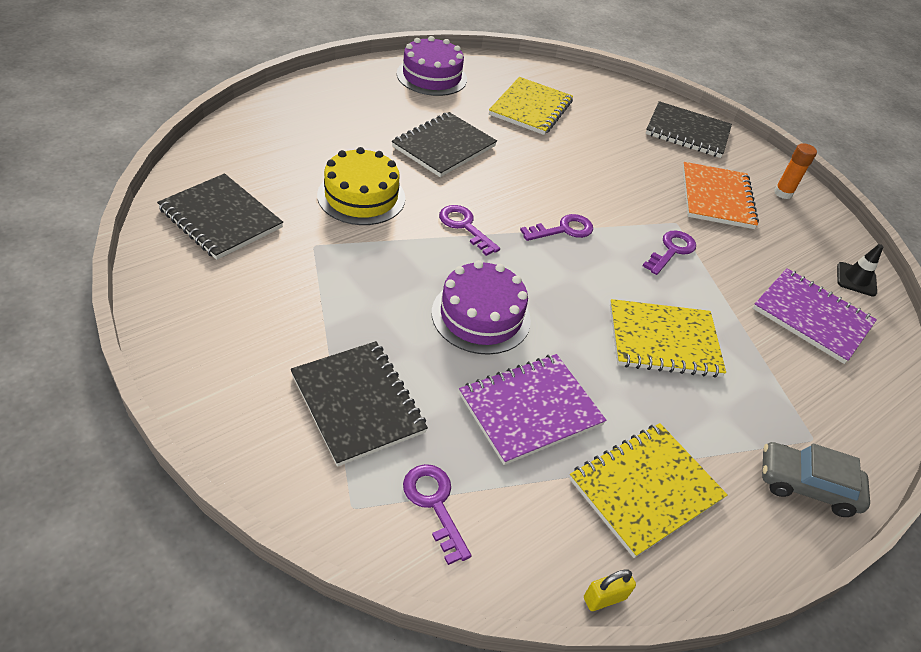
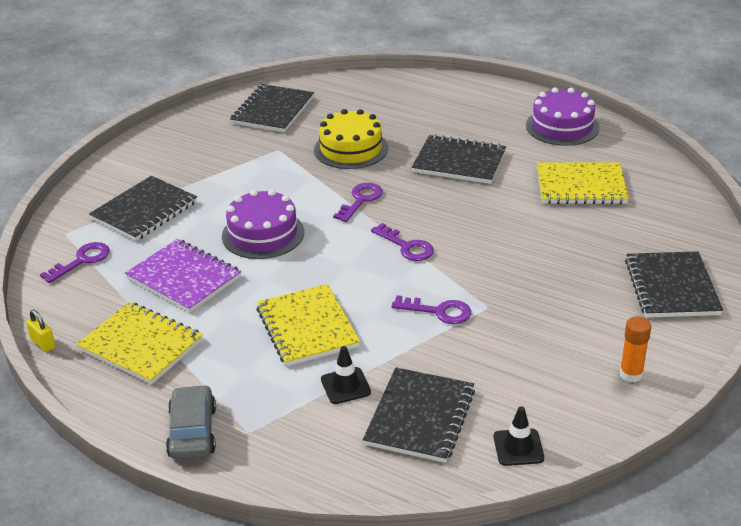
camera: 75 degrees right, 10 degrees down
orange notebook [683,162,759,229] -> none
purple notebook [753,268,877,364] -> black notebook [363,367,475,463]
none -> black traffic cone [321,346,371,404]

